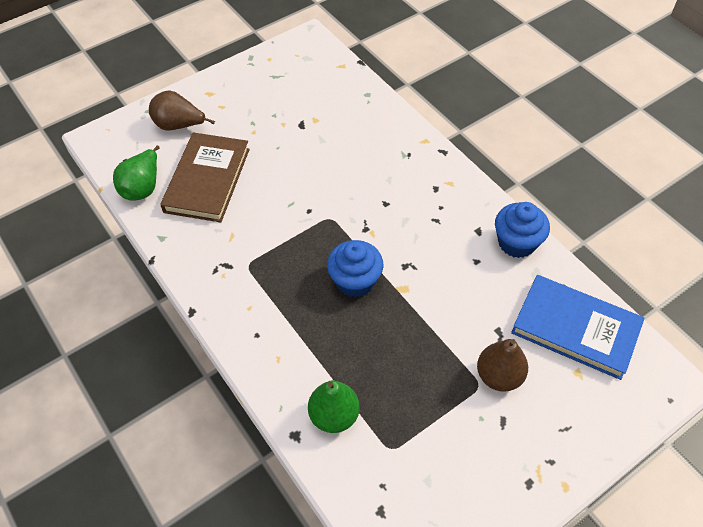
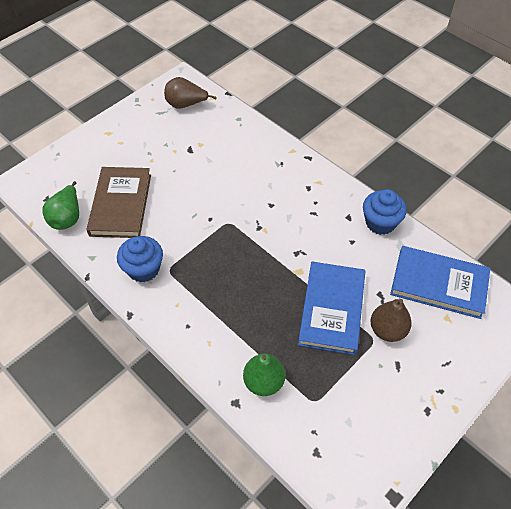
camera: 10 degrees left, 0 degrees up
brown pear [149,90,215,131] -> brown pear moved to [164,77,217,109]
blue cupcake [327,240,384,297] -> blue cupcake moved to [117,236,163,282]
none -> blue book [298,262,366,355]

